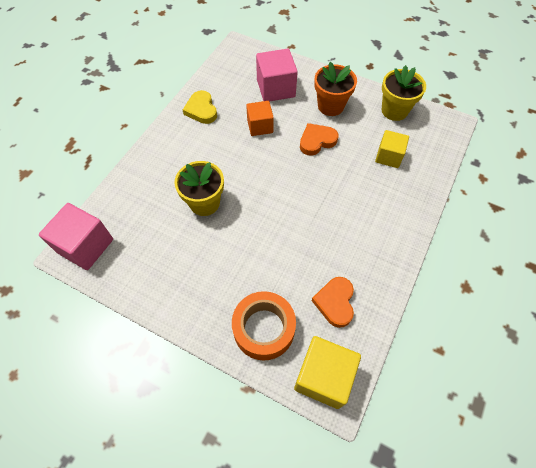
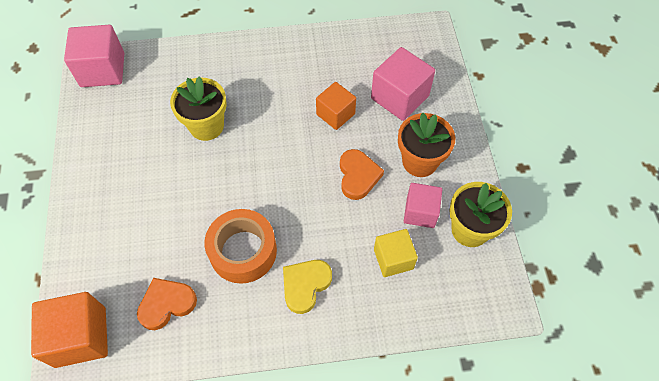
camera: 55 degrees right, 0 degrees up
yellow heart [183,90,217,124] -> yellow heart moved to [283,260,332,314]
orange tape [232,291,296,361] -> orange tape moved to [205,209,277,284]
yellow cube [294,336,361,409] -> orange cube [31,292,108,368]
orange heart [300,123,338,156] -> orange heart turned 60 degrees clockwise [340,149,384,200]
none -> pink cube [404,183,442,228]

